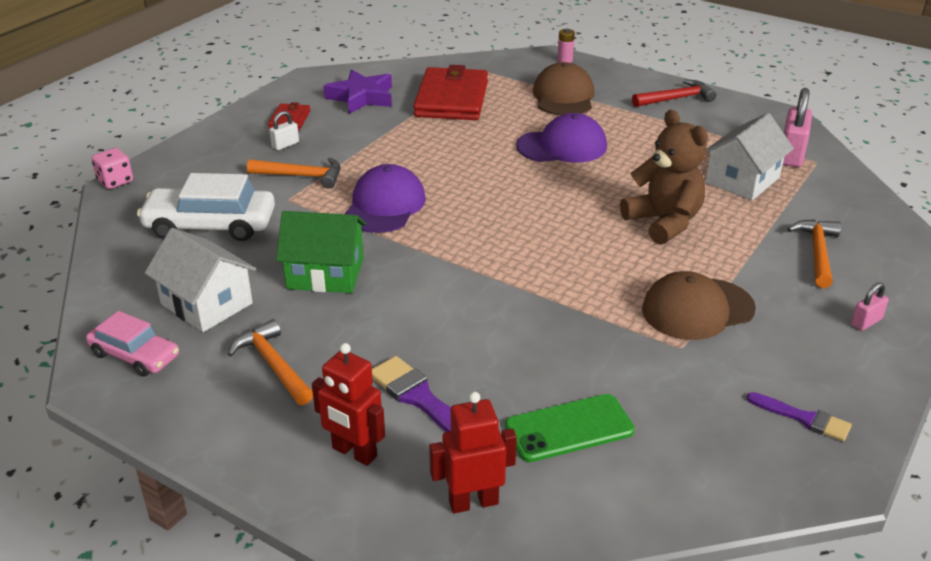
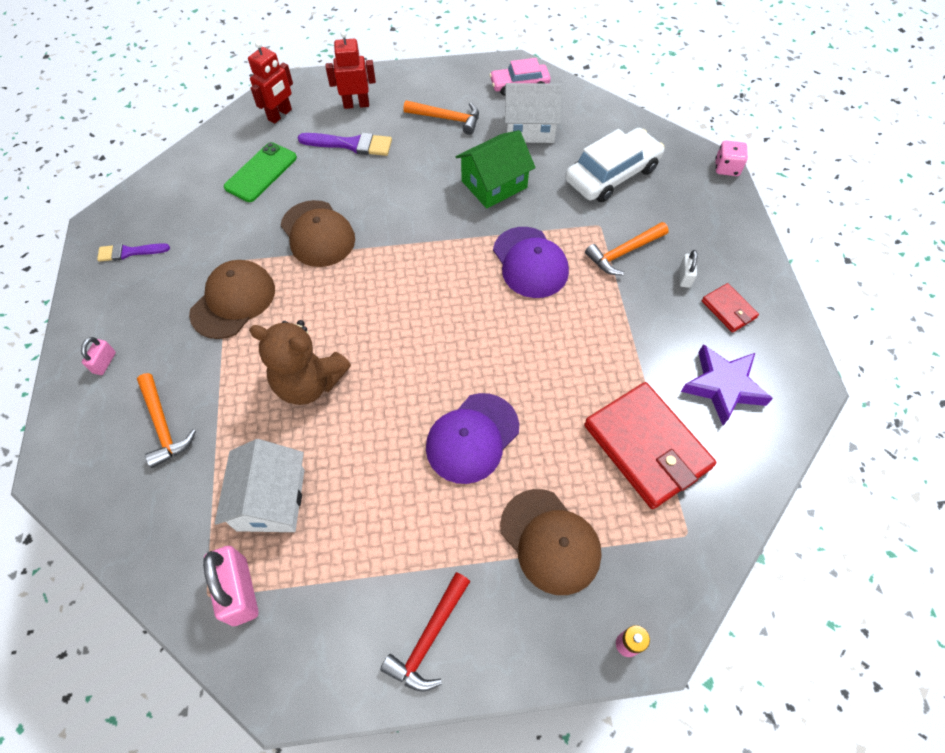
camera: 140 degrees right, 25 degrees up
none -> brown cap [281,200,355,267]

